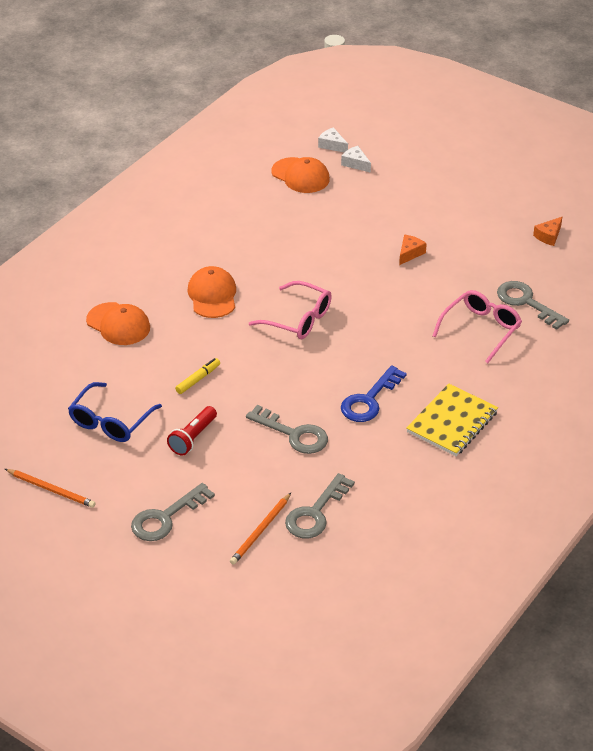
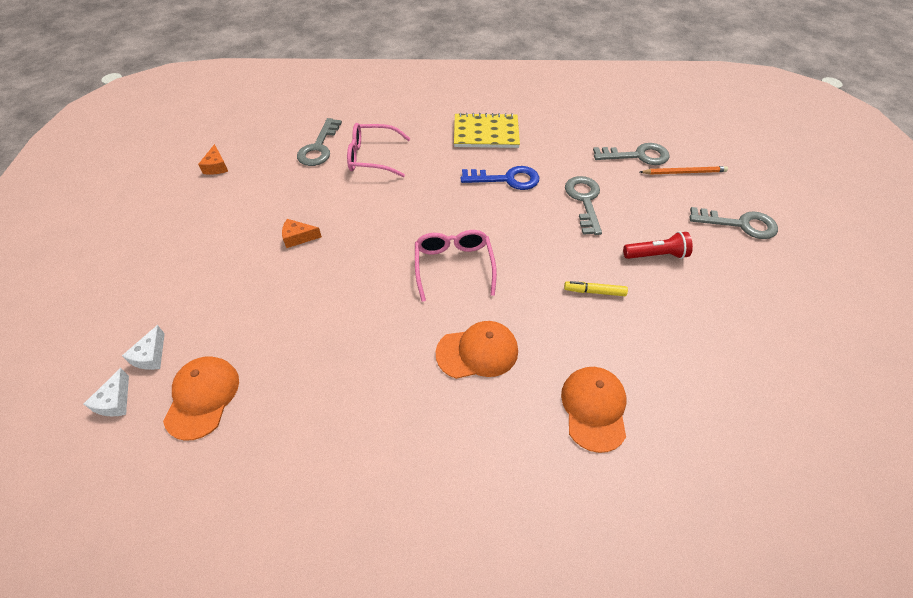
camera: 125 degrees left, 10 degrees up
orange pencil [5,469,96,508] -> none
blue glasses [68,382,162,442] -> none
orange cap [187,266,236,318] -> orange cap turned 150 degrees counterclockwise [436,321,518,379]
orange cheese [533,217,562,246] -> orange cheese turned 75 degrees clockwise [198,144,228,175]

